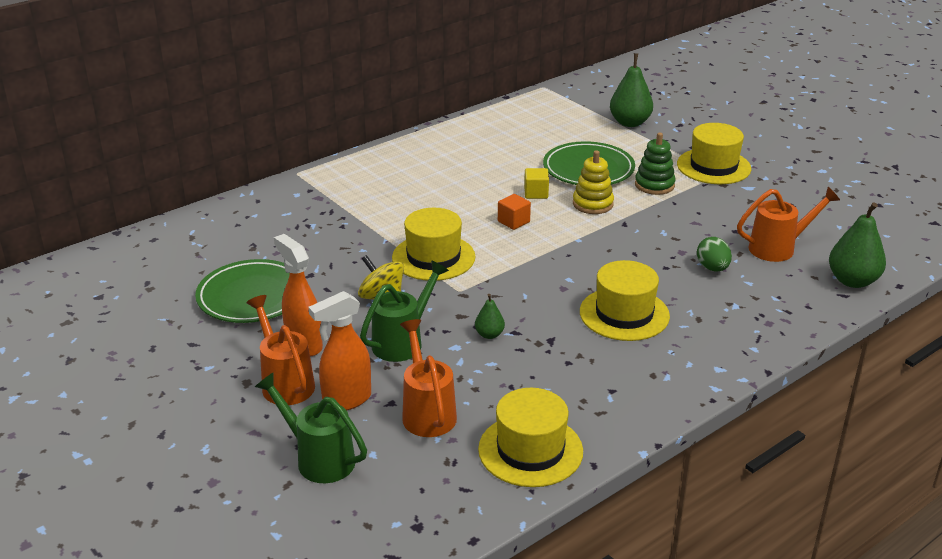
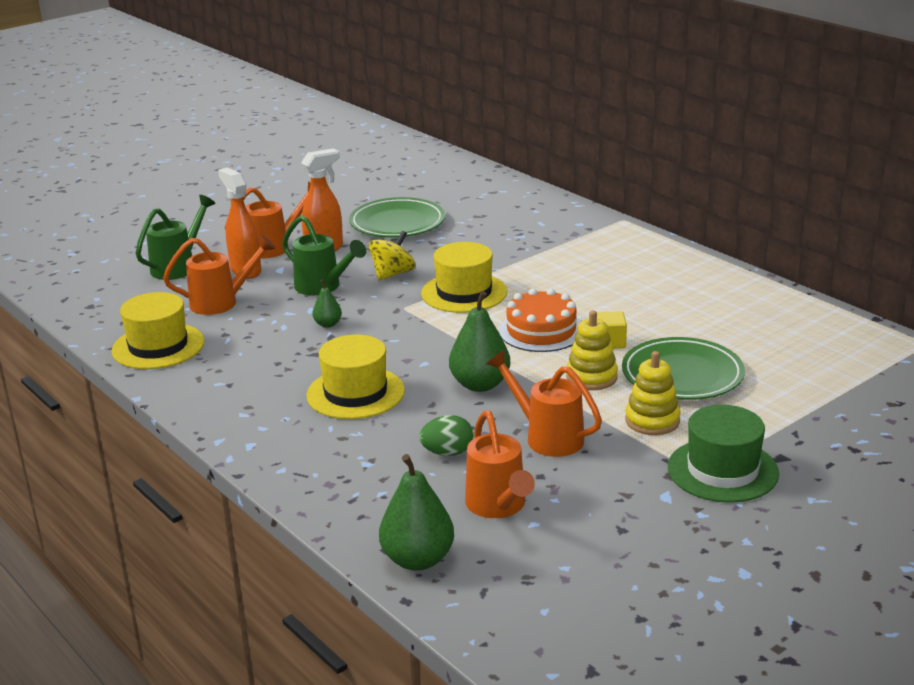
camera: 90 degrees right, 5 degrees down
orange cube [498,194,531,230] -> orange cake [499,288,580,352]
green pear [610,53,653,127] -> green pear moved to [449,291,510,392]
green stacking toy [635,132,676,195] -> yellow stacking toy [625,351,681,435]
yellow hat [677,123,751,184] -> green hat [668,405,779,503]
none -> orange watering can [487,350,602,457]

